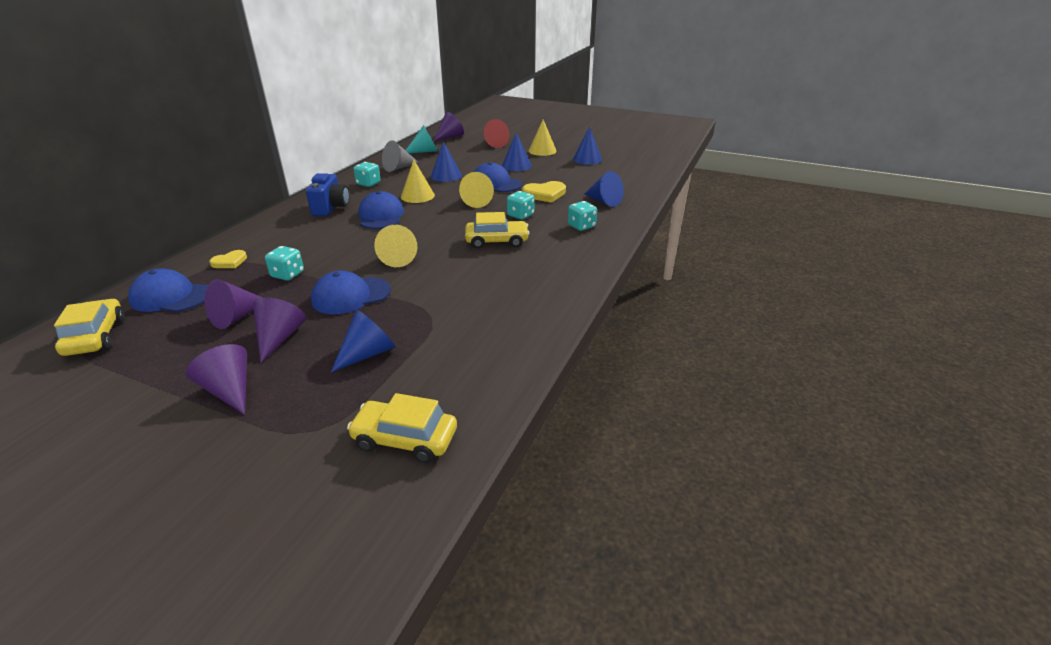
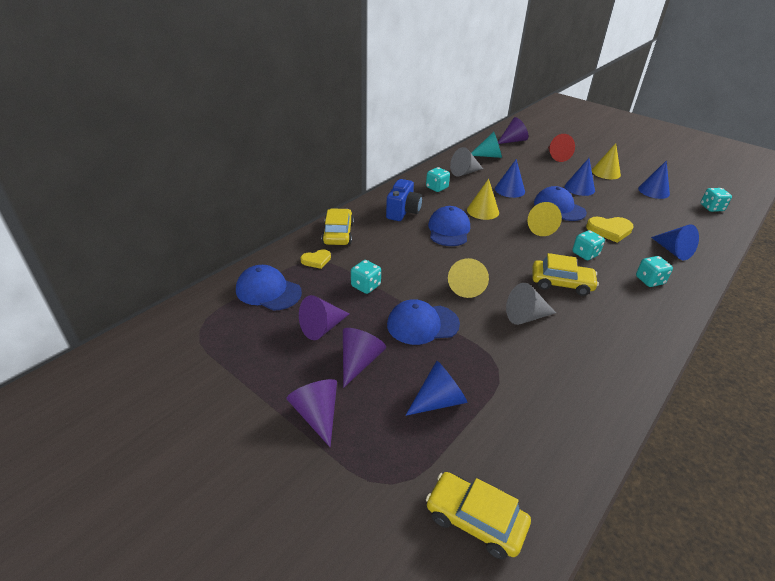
camera: 15 degrees right, 5 degrees up
yellow car [54,299,125,356] -> yellow car moved to [321,208,354,245]
none -> grey cone [506,283,556,325]
none -> turquoise dice [701,188,732,212]

